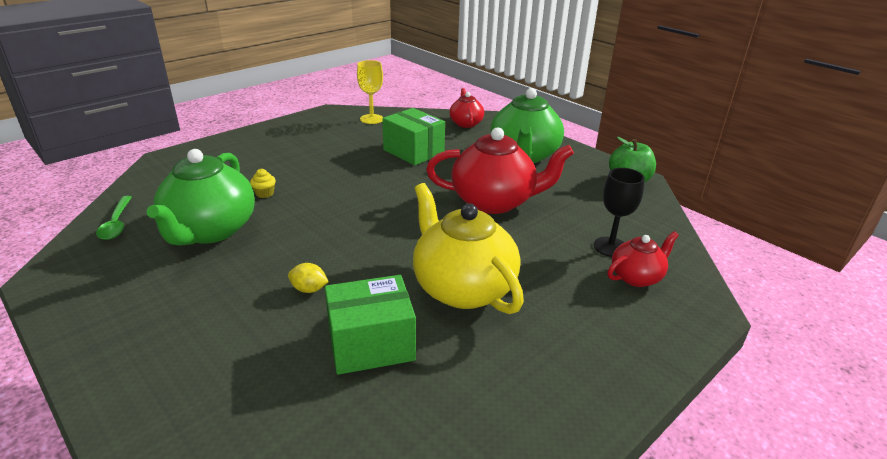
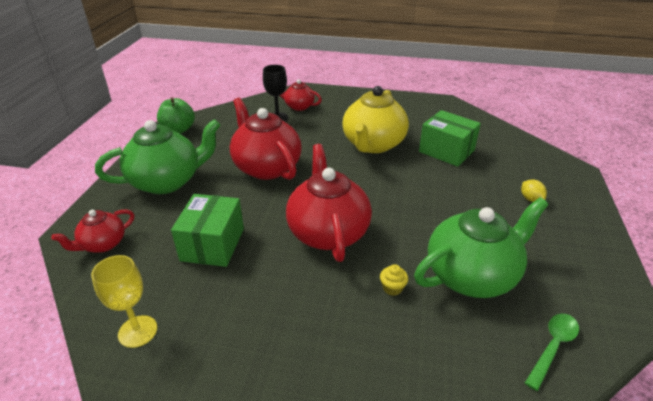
camera: 125 degrees left, 5 degrees up
yellow lemon [288,263,329,293] -> yellow lemon moved to [521,179,547,202]
none -> red teapot [286,144,372,262]

